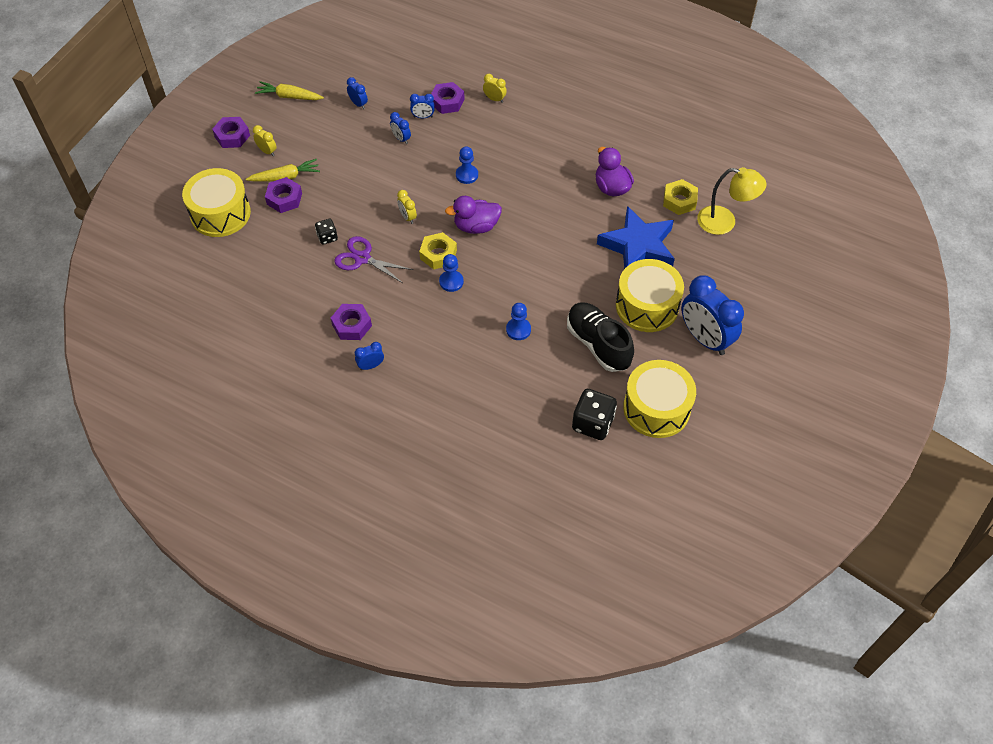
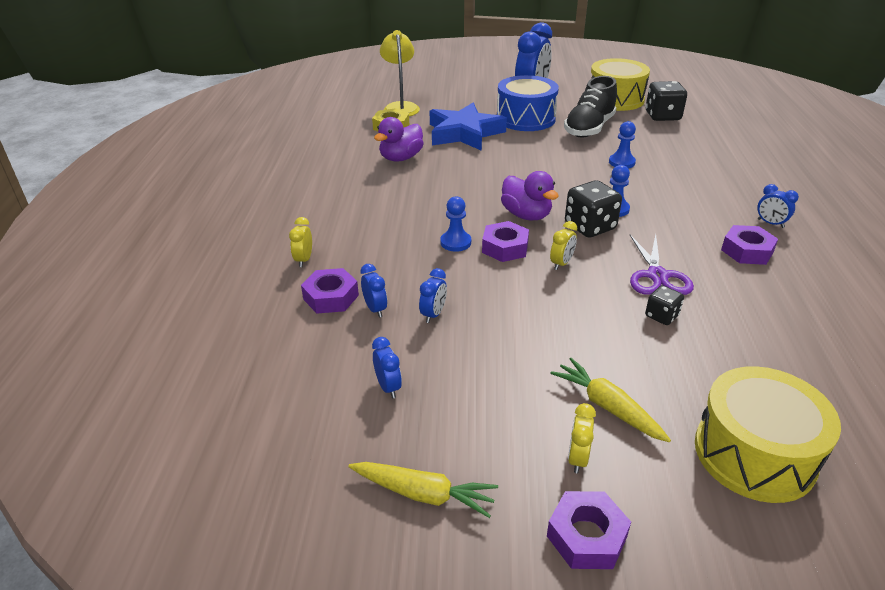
camera: 115 degrees left, 20 degrees down
yellow carrot [255,81,324,100] -> yellow carrot turned 60 degrees counterclockwise [348,462,498,518]
purple nut [265,177,302,213] -> purple nut moved to [482,221,529,262]
blue clock [347,77,368,109] -> blue clock turned 135 degrees clockwise [372,337,402,399]
yellow nut [419,232,457,270] -> black dice [565,180,622,238]
yellow drum [616,259,684,332] -> blue drum [497,75,559,131]

